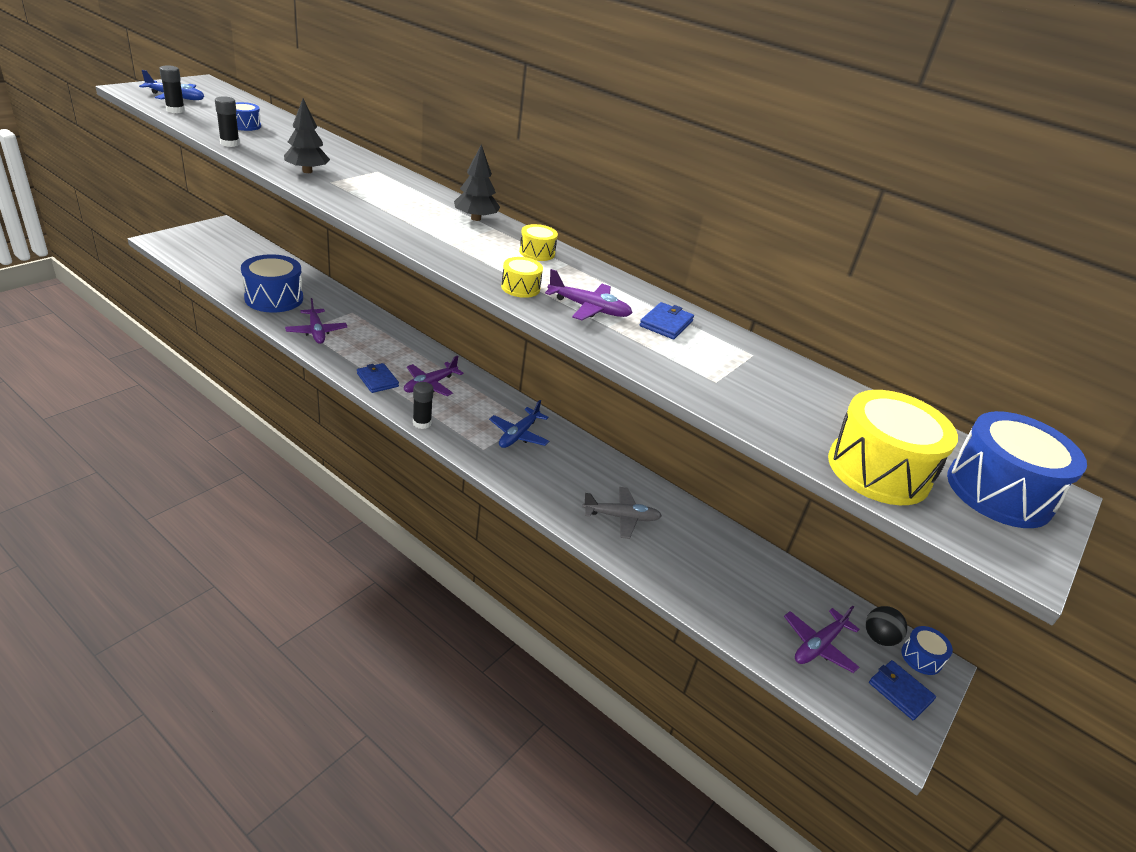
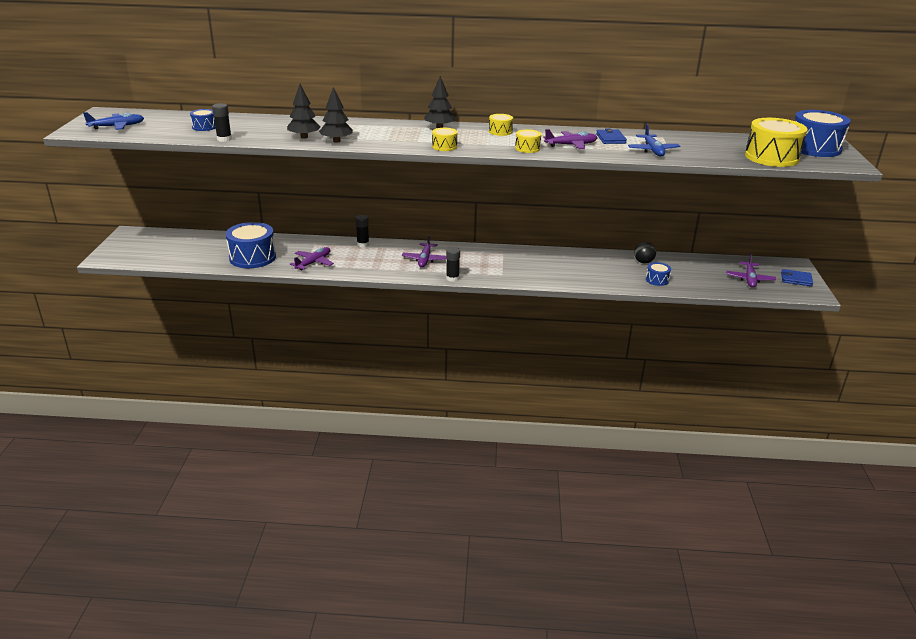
camera: 30 degrees left, 5 degrees down
black glue stick [159,65,185,113] -> black glue stick moved to [355,215,369,247]
purple plane [285,298,347,344] -> purple plane turned 90 degrees counterclockwise [290,247,334,270]
blue wallet [357,363,399,393] -> none
blue plane [489,400,549,448] -> blue plane moved to [628,124,680,156]
grey plane [582,487,662,539] -> none
black ball [866,606,907,646] -> black ball moved to [634,242,656,263]
blue drum [901,626,953,675] -> blue drum moved to [646,262,671,286]
none -> black tree [319,87,353,143]
none -> yellow drum [432,128,457,151]

